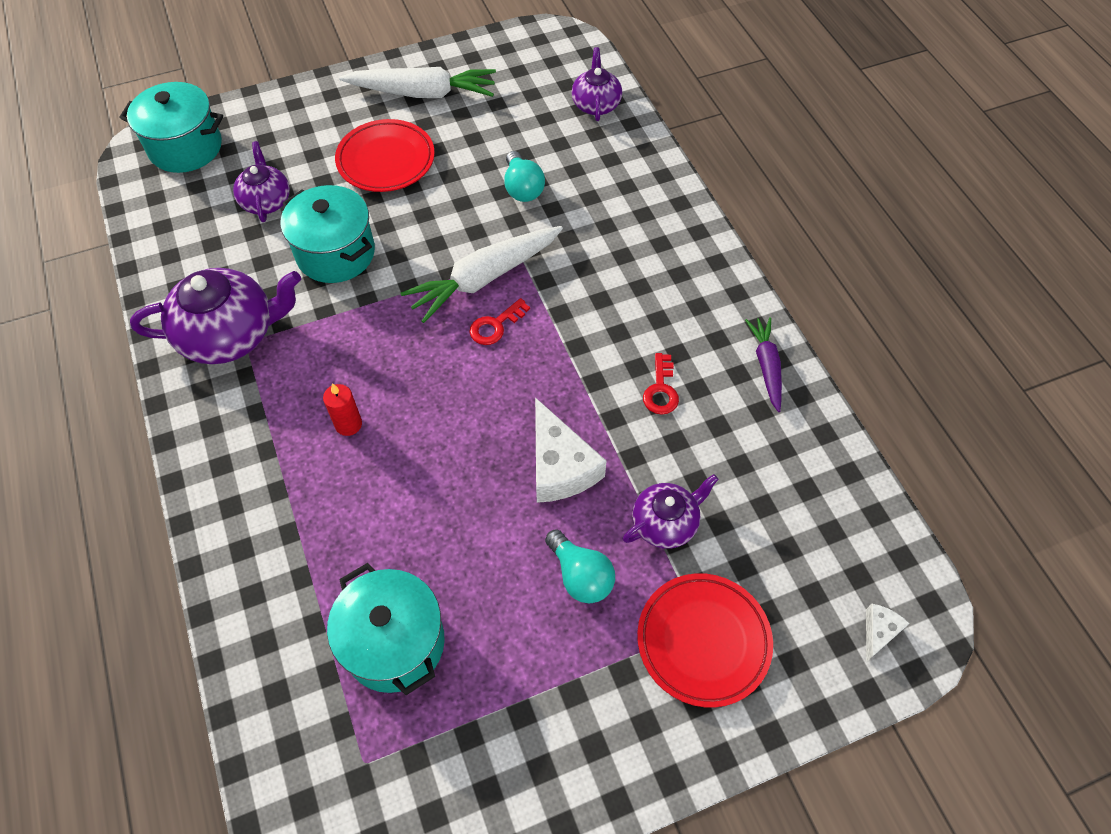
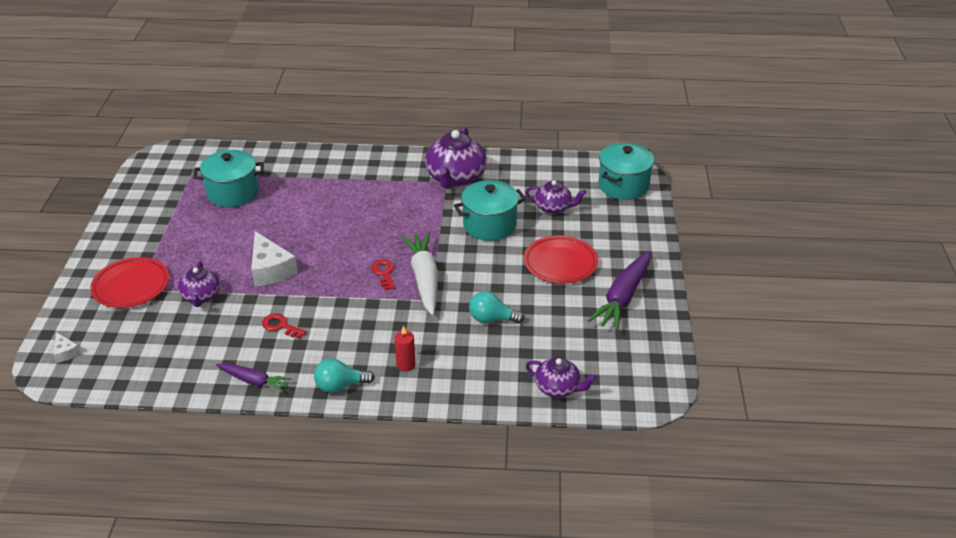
camera: 115 degrees right, 20 degrees down
red candle [323,383,362,436] -> red candle moved to [395,325,415,372]
white carrot [339,67,496,98] -> purple carrot [587,251,650,331]
white cheese [535,397,607,503] -> white cheese turned 120 degrees counterclockwise [251,231,298,287]
turquoise light bulb [545,529,615,603] -> turquoise light bulb moved to [314,359,375,392]

